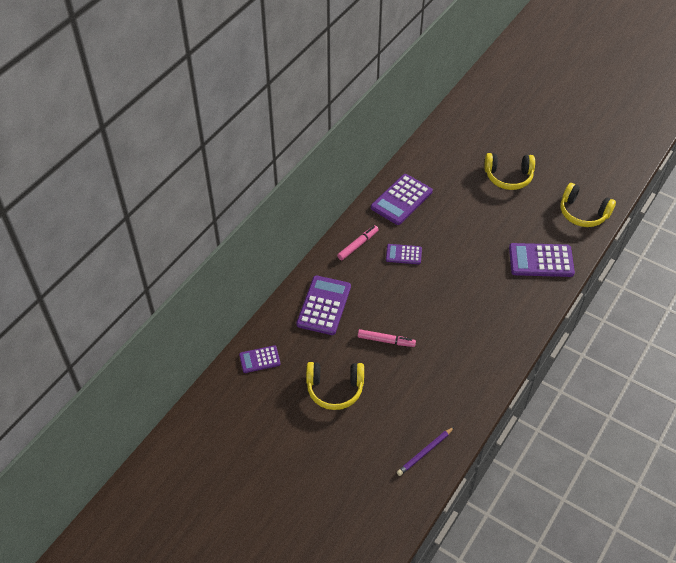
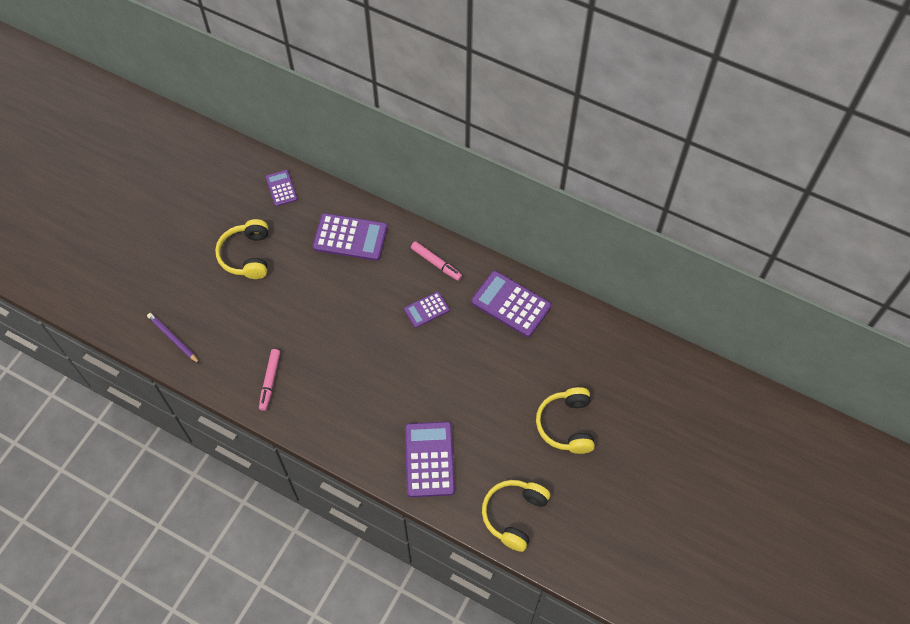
camera: 85 degrees right, 10 degrees up
pink marker [358,329,416,347] -> pink marker moved to [259,349,280,411]
purple calculator [386,244,422,264] -> purple calculator turned 120 degrees counterclockwise [404,291,450,328]

